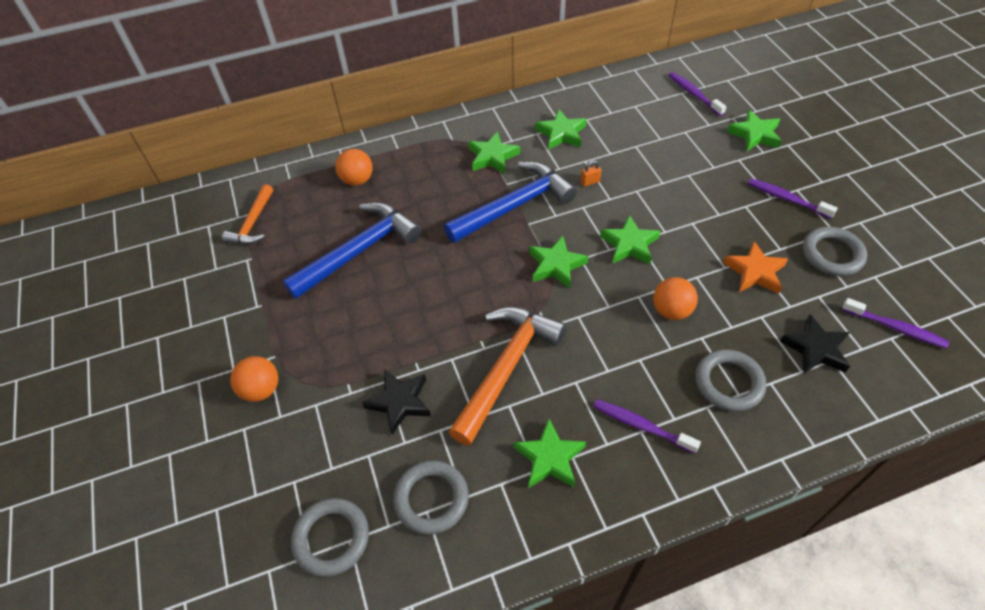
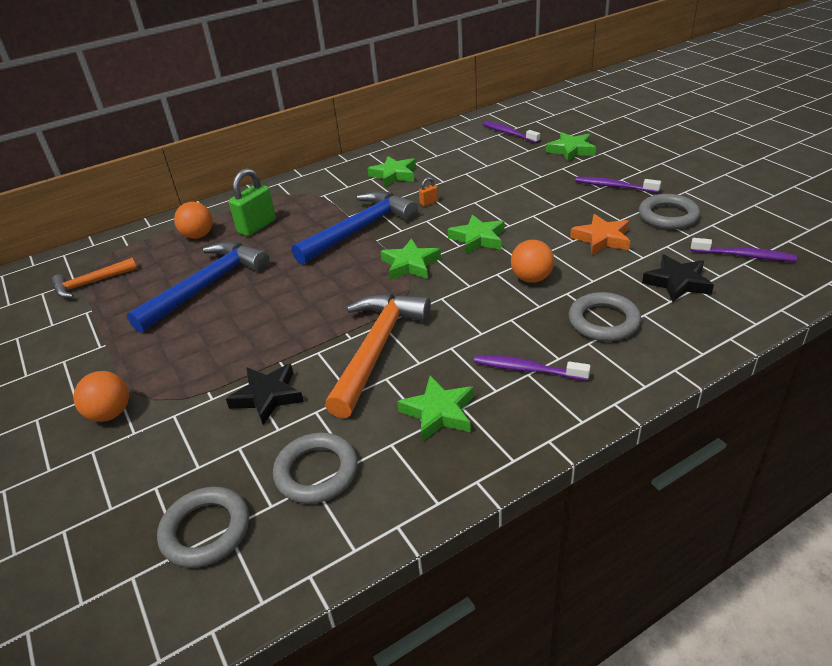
camera: 10 degrees left, 15 degrees down
orange hammer [222,184,273,244] -> orange hammer turned 60 degrees clockwise [51,258,137,298]
green star [468,131,520,174] -> none
none -> green padlock [229,168,276,236]

